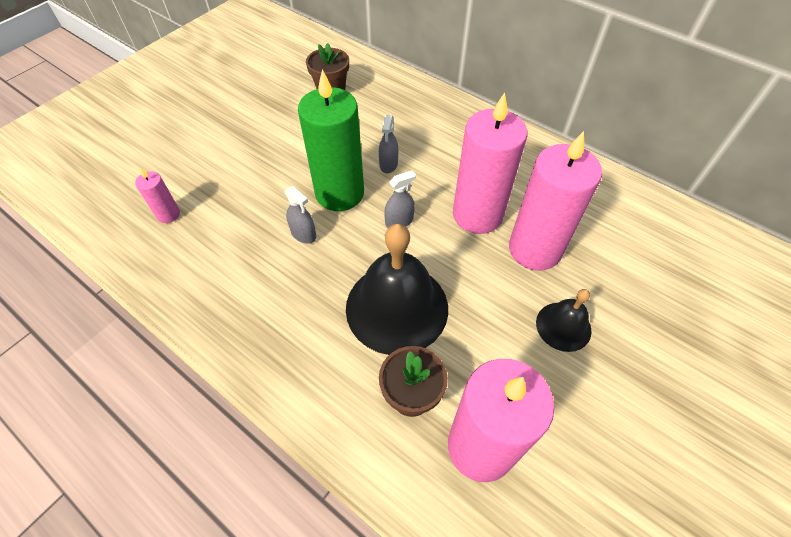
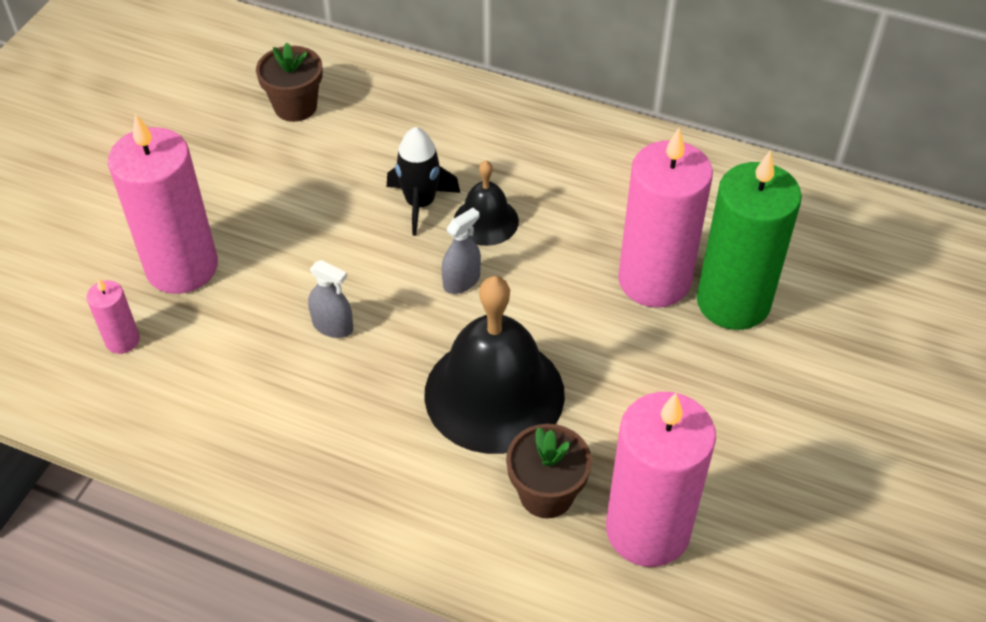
camera: 15 degrees left, 5 degrees down
green candle [298,69,364,211] -> green candle moved to [697,150,802,330]
grey spray bottle [379,115,398,173] -> black rocket [387,127,460,236]
pink candle [453,92,527,234] -> pink candle moved to [108,113,218,294]
black bell [536,289,592,352] -> black bell moved to [454,160,519,246]

